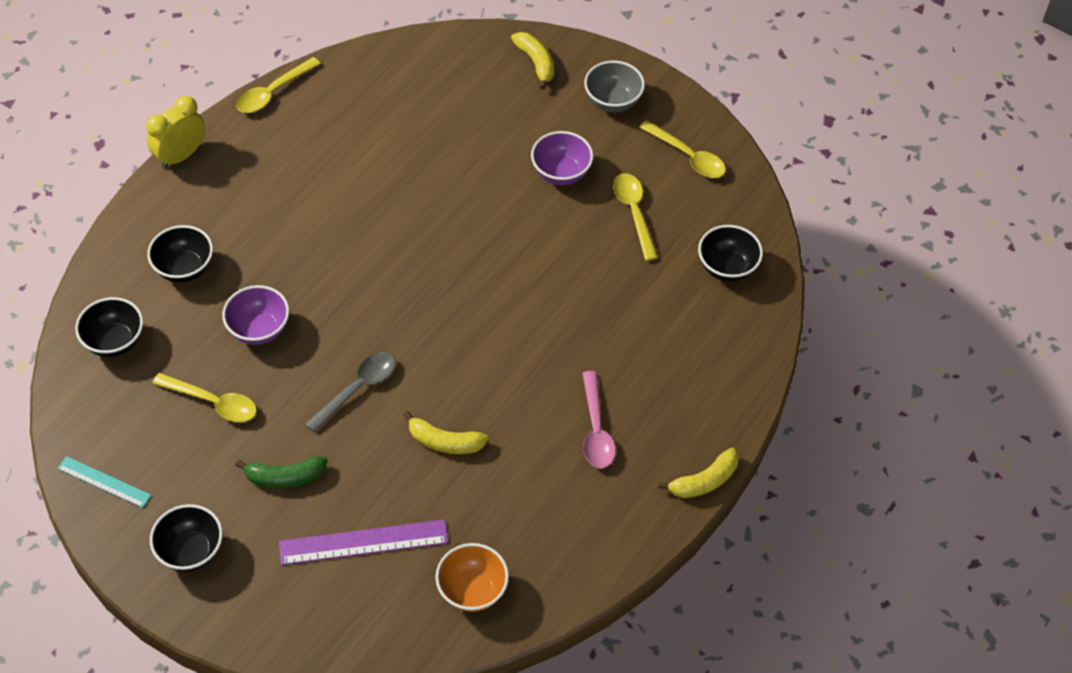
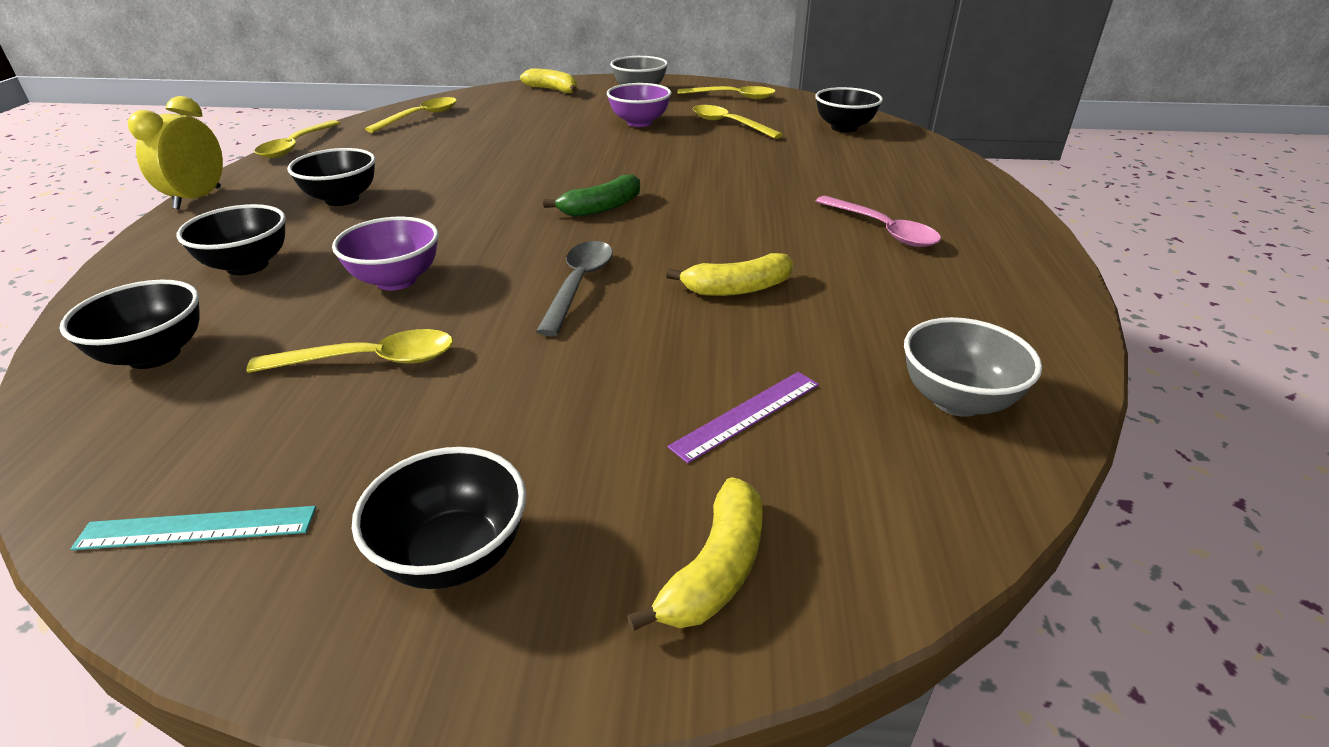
camera: 30 degrees left, 20 degrees down
green banana [235,456,327,488] -> green banana moved to [543,174,640,217]
purple ruler [279,519,448,565] -> purple ruler [668,372,819,463], size x0.61
orange bowl [435,543,509,612] -> grey bowl [904,317,1042,417]
yellow banana [658,447,739,498] -> yellow banana moved to [627,477,763,631]
none -> black bowl [287,148,376,206]
none -> yellow spoon [365,97,457,133]

